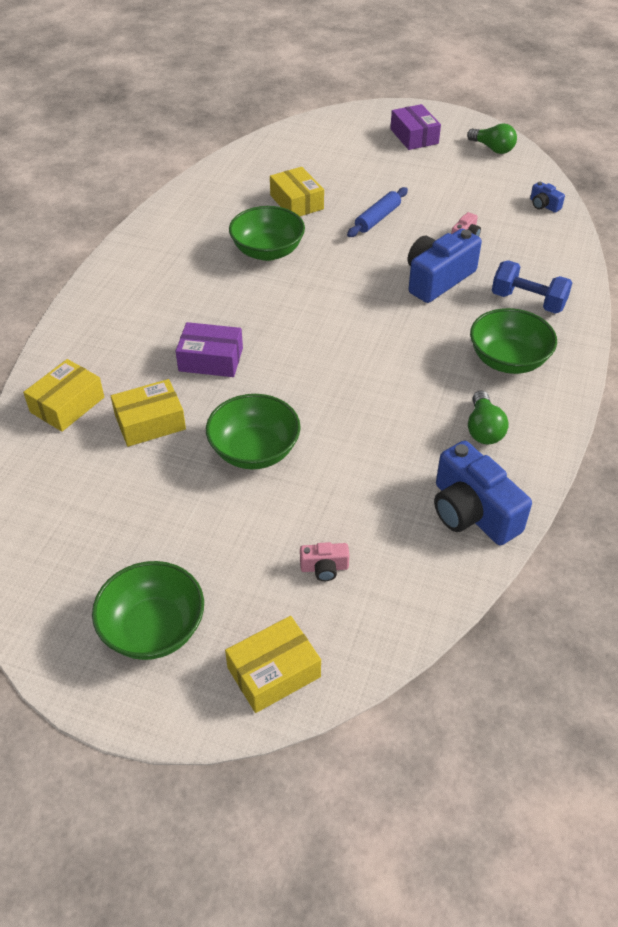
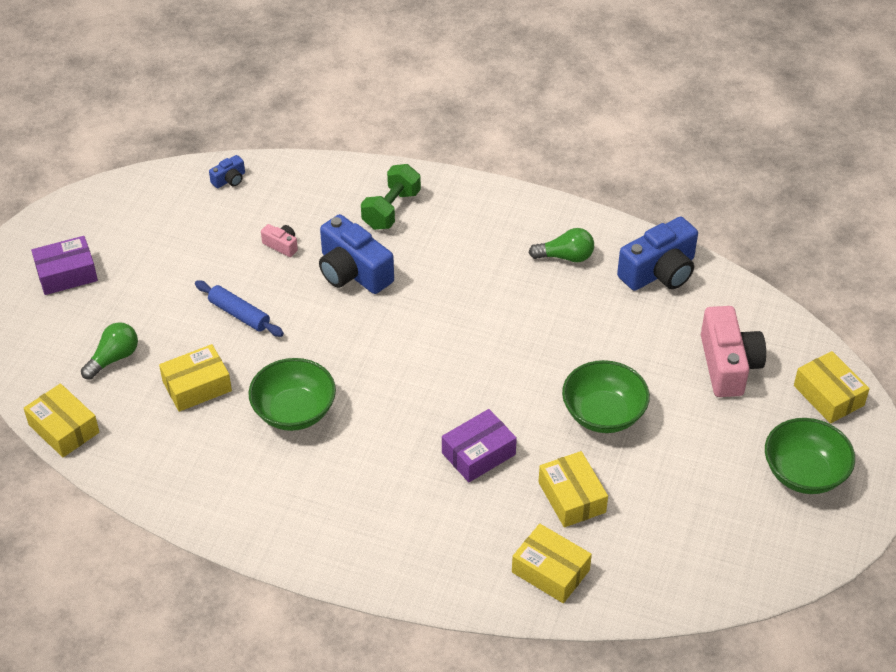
camera: 90 degrees left, 0 degrees up
purple box [176,322,243,377] -> purple box turned 45 degrees clockwise [442,409,517,482]
pink camera [300,542,349,581] -> pink camera [701,306,766,397], size x2.17
green light bulb [467,123,517,154] -> green light bulb moved to [81,322,138,380]
green bowl [470,308,557,374] -> none
blue dumbbell [492,260,572,314] -> green dumbbell [361,164,421,230]
none -> yellow box [24,383,99,457]

